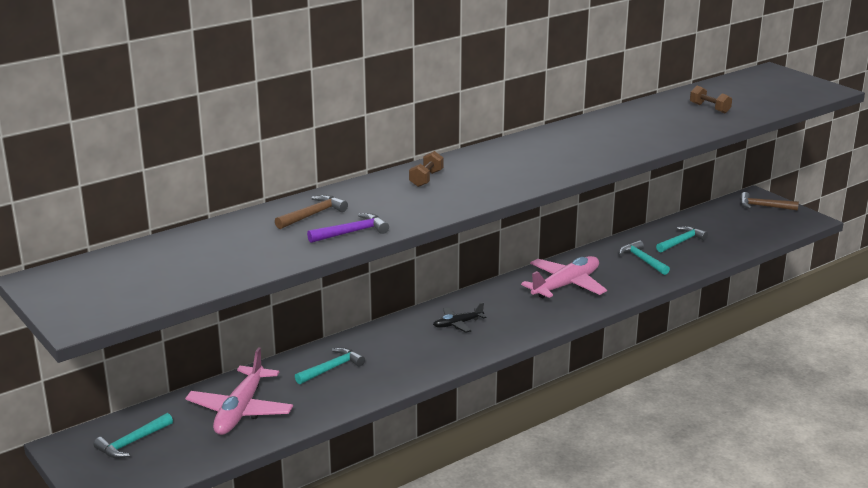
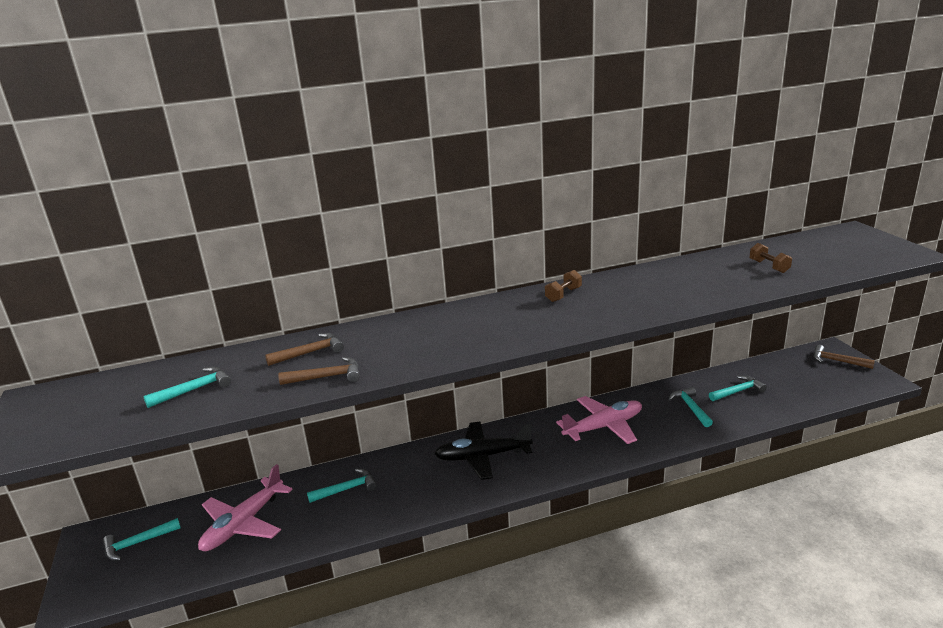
camera: 20 degrees right, 0 degrees up
purple hammer [307,213,389,243] -> brown hammer [278,357,360,385]
brown dumbbell [409,151,443,187] -> brown dumbbell moved to [545,270,582,302]
black plane [433,302,486,333] -> black plane [434,422,533,480], size x1.87
none -> turquoise hammer [143,367,231,408]

